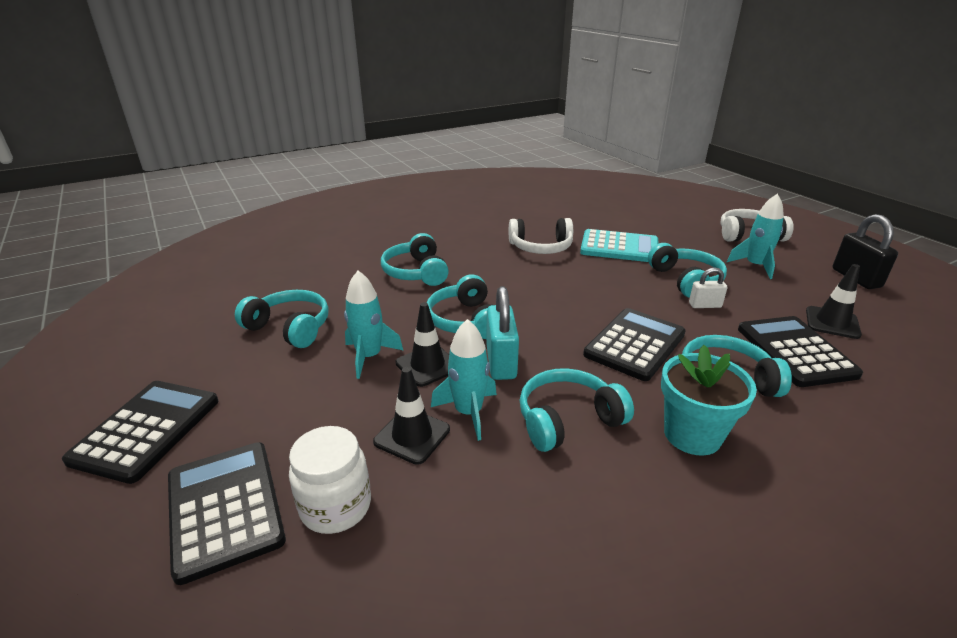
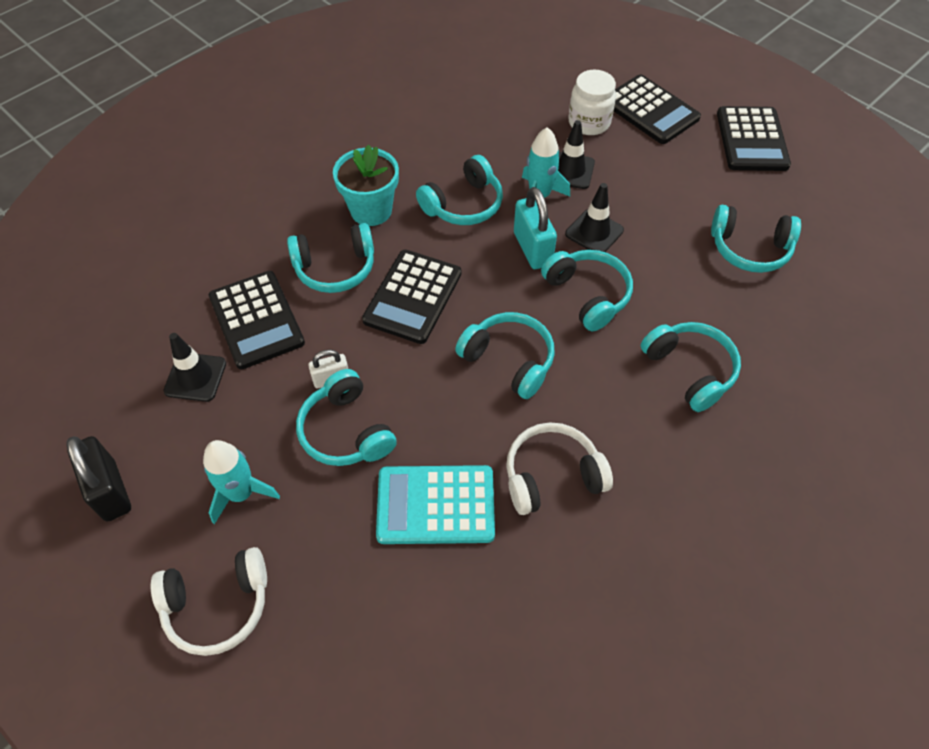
camera: 165 degrees right, 25 degrees up
turquoise rocket [344,271,403,379] -> none
none -> turquoise headphones [455,312,555,399]

